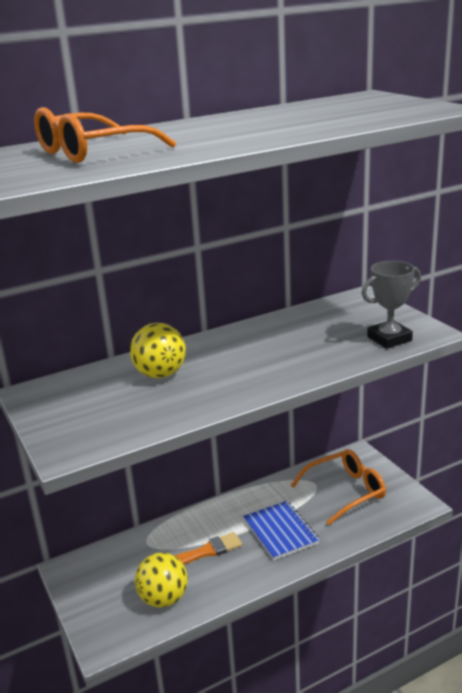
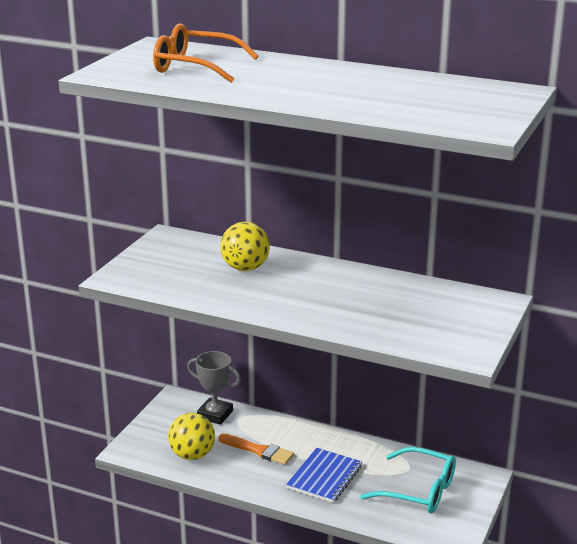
camera: 50 degrees right, 0 degrees up
orange glasses [291,449,386,525] -> turquoise glasses [360,447,456,513]
grey trophy [362,261,421,349] -> grey trophy moved to [187,351,241,425]

